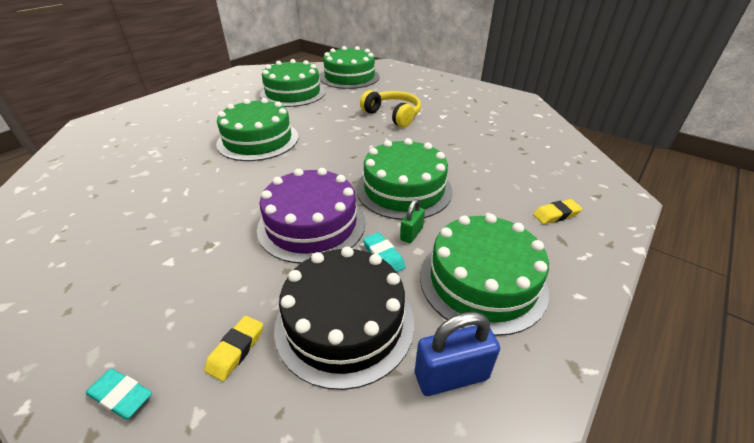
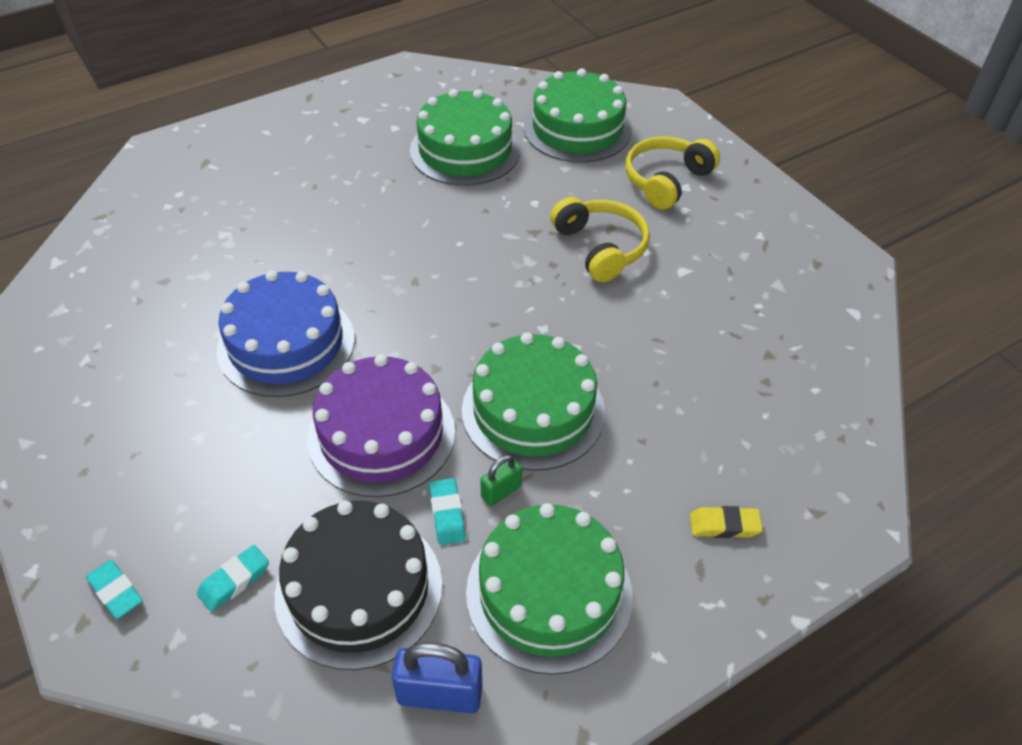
camera: 20 degrees right, 10 degrees up
yellow eraser [204,316,263,381] -> turquoise eraser [197,545,269,612]
green cake [216,98,299,161] -> none
none -> blue cake [217,270,355,397]
none -> yellow headphones [625,136,720,210]

